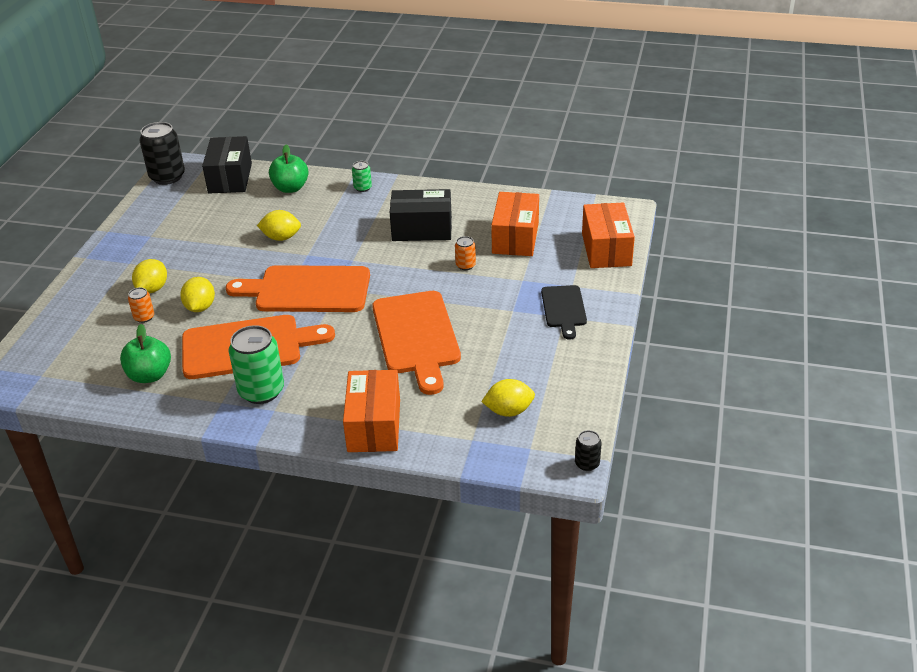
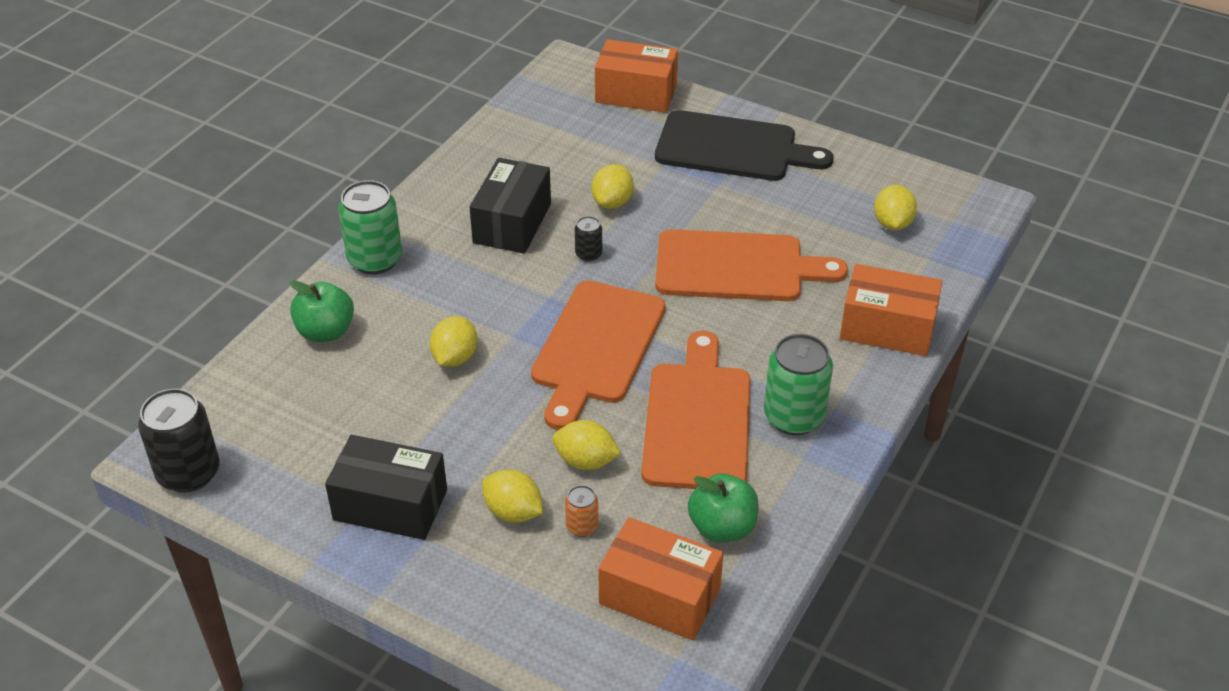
camera: 75 degrees left, 5 degrees up
black box [202,136,252,193] -> black box moved to [325,435,447,540]
green can [352,161,372,192] -> green can [338,180,402,274], size x2.04
orange can [455,236,476,270] -> yellow lemon [591,164,633,209]
orange box [491,192,539,256] -> orange box moved to [598,517,723,640]
black cutting board [541,285,587,340] -> black cutting board [655,110,834,181], size x1.80
black can [575,430,602,471] -> black can moved to [575,216,602,262]

